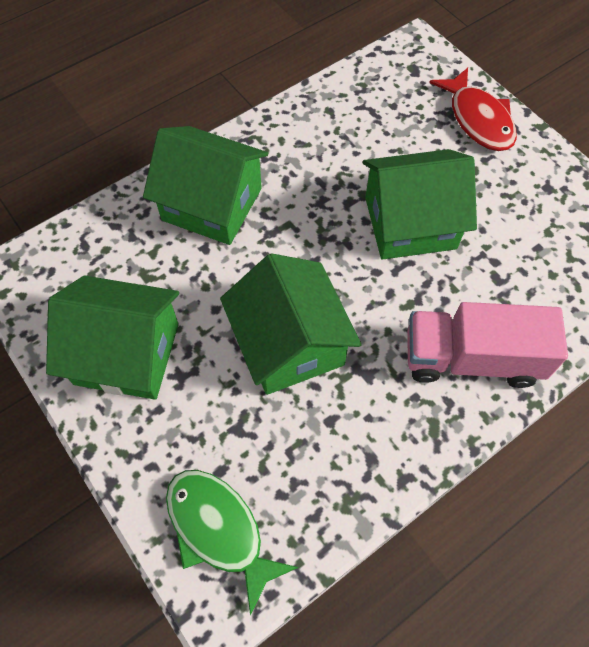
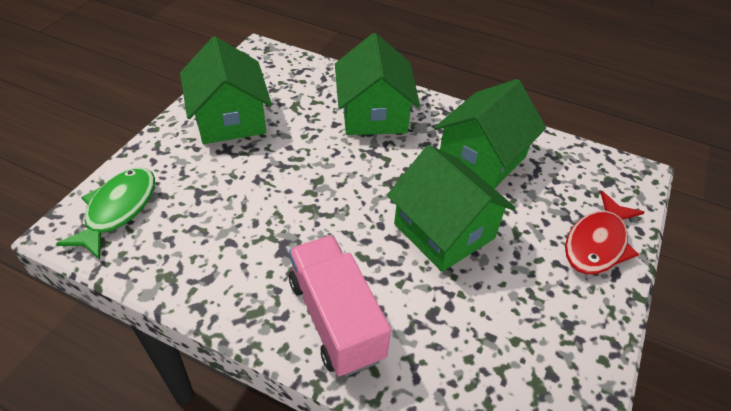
camera: 60 degrees right, 15 degrees down
green house [220,253,362,395] -> green house moved to [434,79,546,189]

